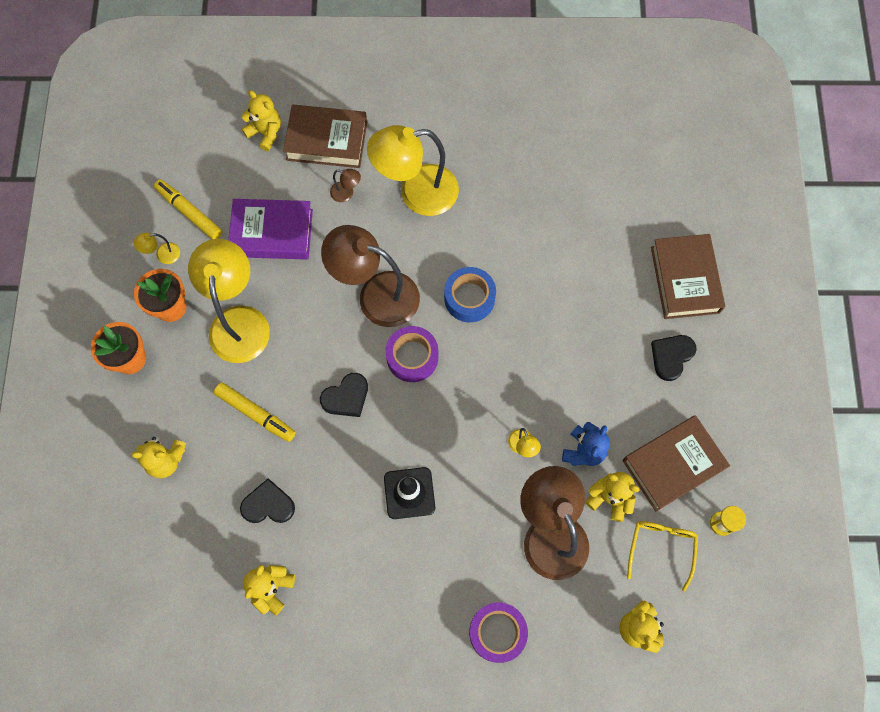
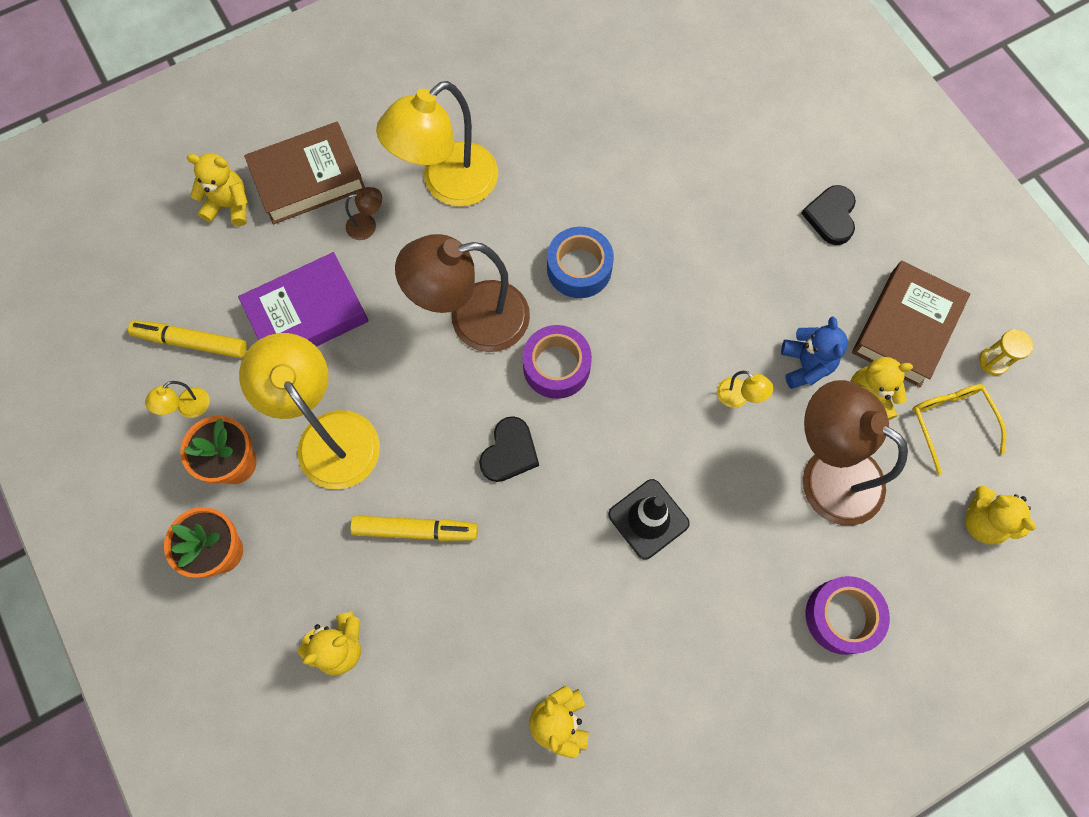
camera: 30 degrees left, 0 degrees up
black heart [240,478,295,523] -> none
brown book [651,234,725,319] -> none

